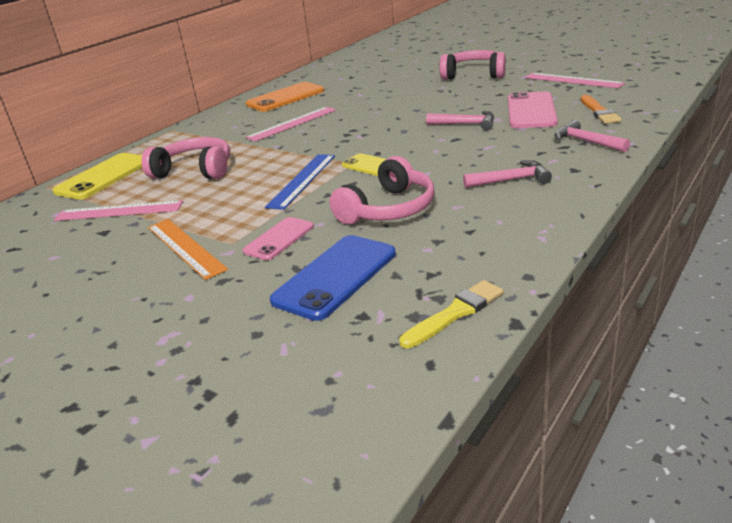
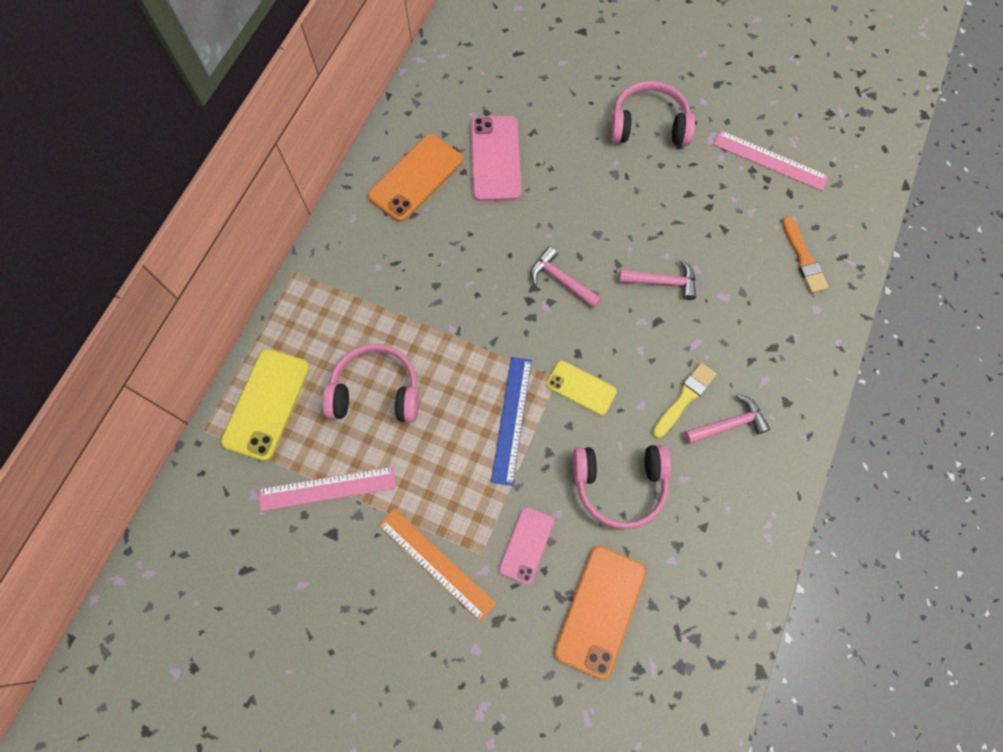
camera: 15 degrees left, 40 degrees up
pink ruler [246,107,336,142] -> none
blue phone [270,235,396,321] -> orange phone [554,546,646,680]
pink headphones [329,156,435,225] -> pink headphones turned 60 degrees clockwise [573,445,672,529]
yellow brush [399,280,504,348] -> yellow brush moved to [652,363,716,438]
pink phone [508,92,558,128] -> pink phone moved to [471,116,522,201]
pink hammer [554,120,630,152] -> pink hammer moved to [531,247,602,308]

